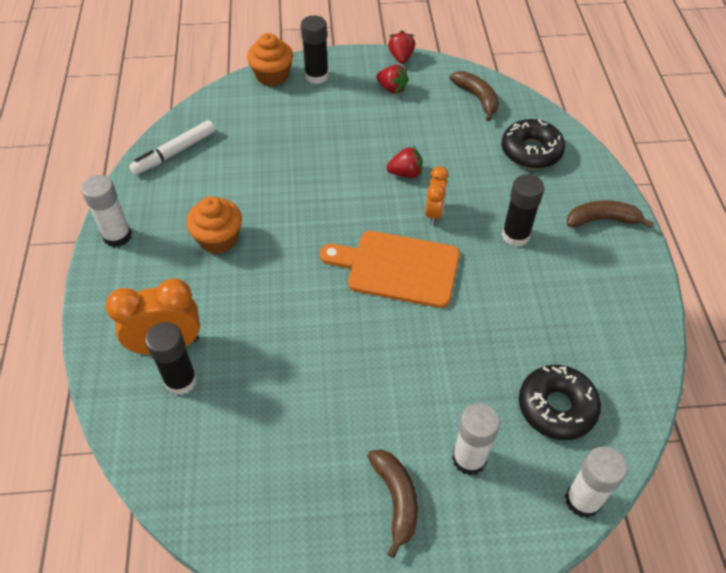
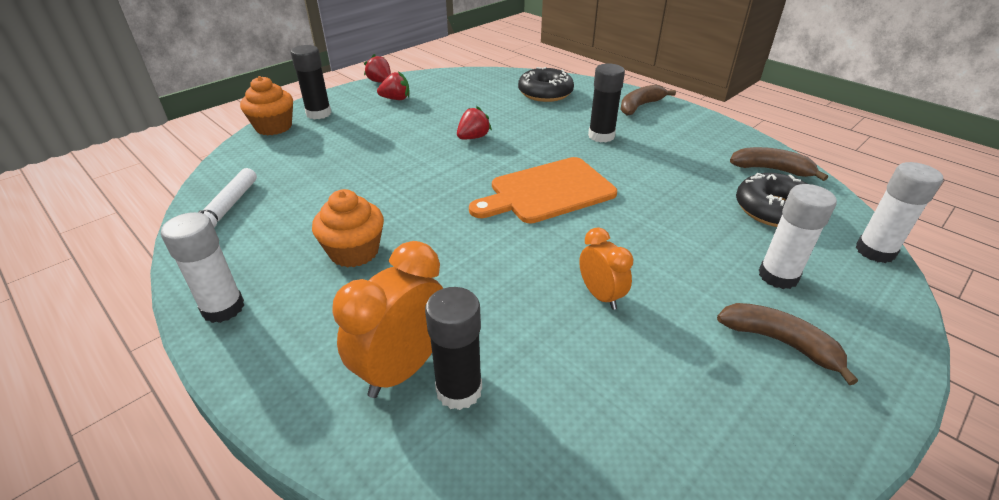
camera: 40 degrees left, 15 degrees down
orange clock [425,166,449,225] -> orange clock moved to [579,227,633,310]
brown banana [449,71,499,121] -> brown banana moved to [730,147,828,181]

